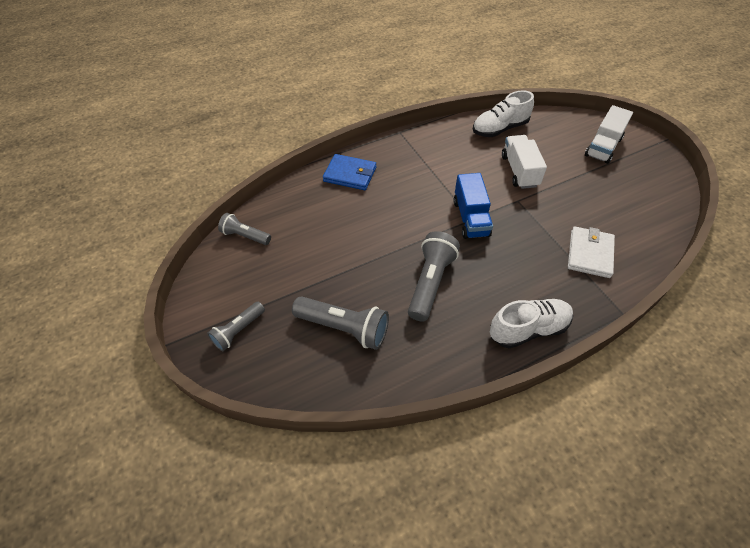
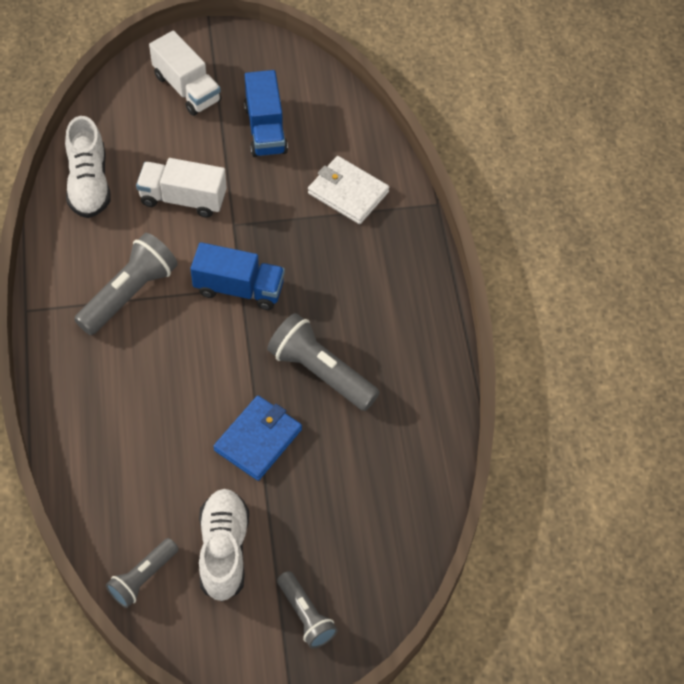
camera: 75 degrees left, 5 degrees up
grey flashlight [292,296,389,350] -> grey flashlight moved to [74,233,178,335]
blue wallet [323,154,376,190] -> blue wallet moved to [213,395,302,481]
white shoe [490,299,573,348] -> white shoe moved to [199,489,249,602]
none -> blue truck [244,70,288,157]

